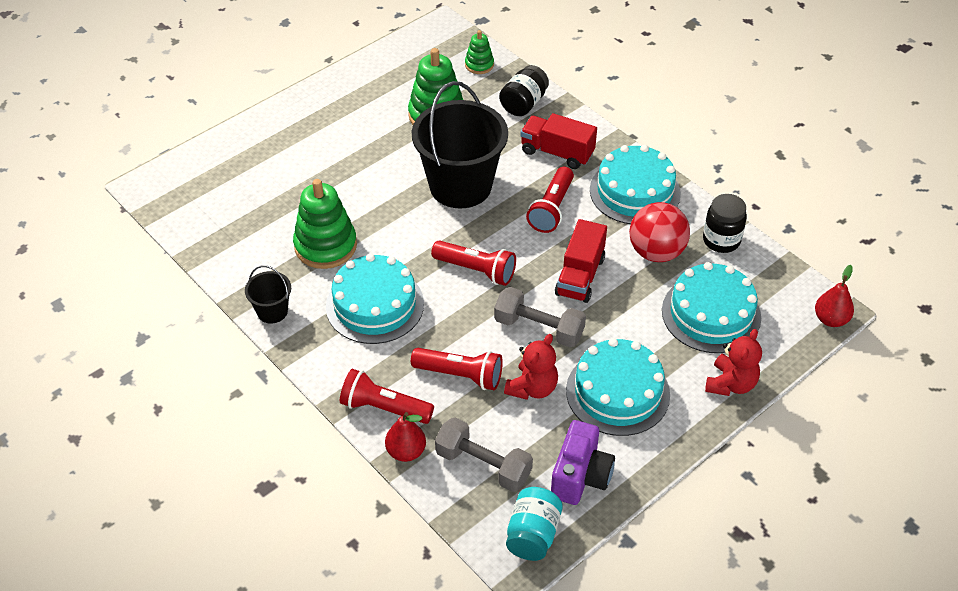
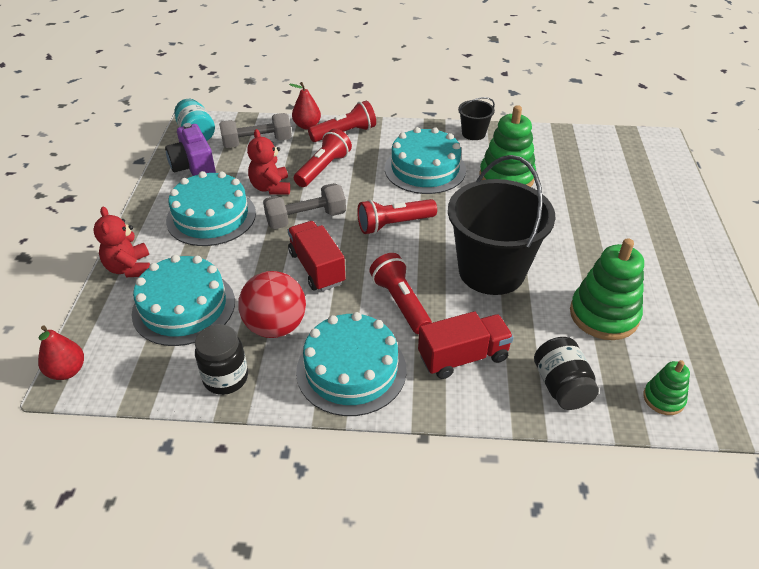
camera: 135 degrees right, 5 degrees down
red flashlight [411,348,503,390] -> red flashlight turned 150 degrees clockwise [294,129,352,187]

